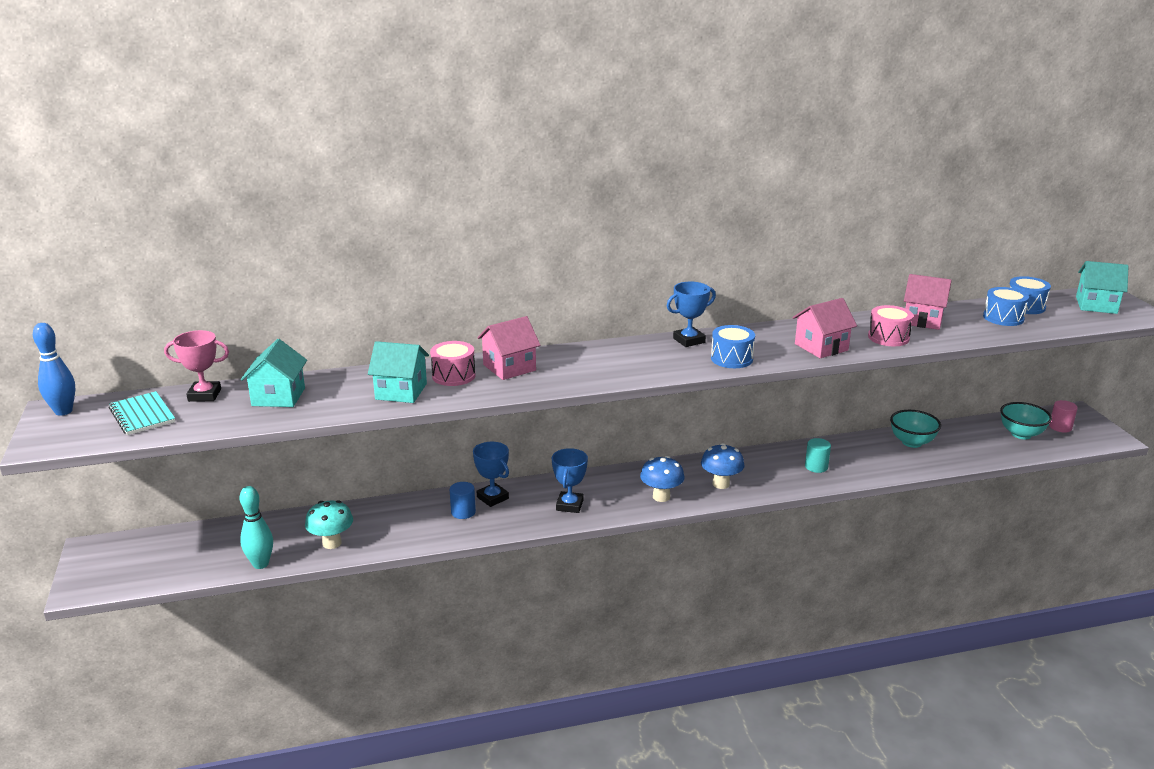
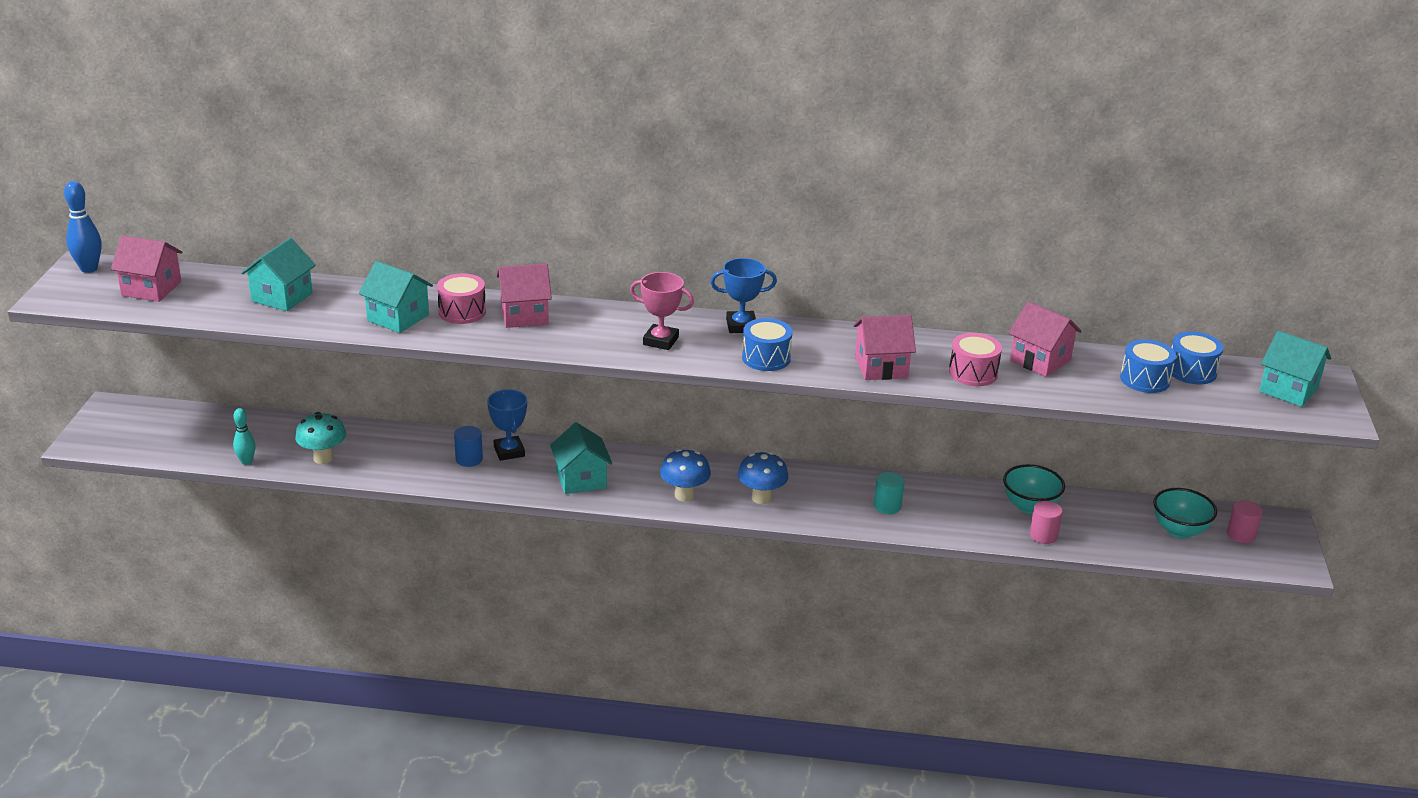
camera: 20 degrees right, 5 degrees up
turquoise notebook [109,391,175,435] -> pink house [111,235,182,302]
pink trophy [164,330,229,402] -> pink trophy moved to [630,272,694,350]
turquoise bowling pin [240,486,273,569] -> turquoise bowling pin [233,408,256,465], size x0.67
blue trophy [552,448,588,513] -> turquoise house [550,422,612,494]
none -> pink cylinder [1029,501,1063,544]

